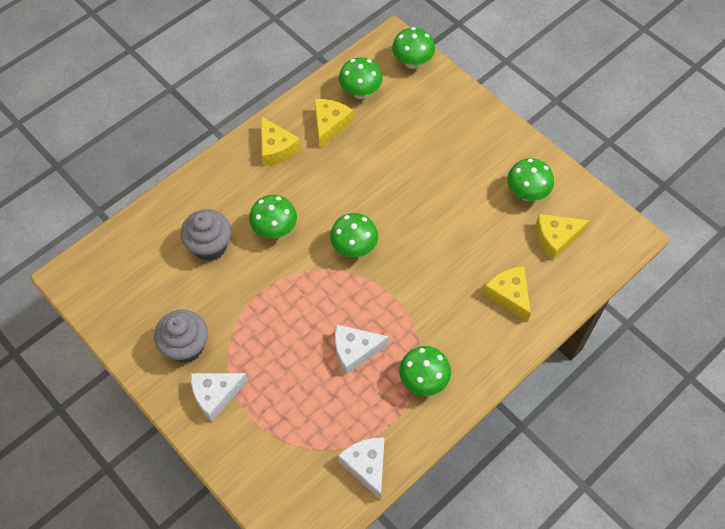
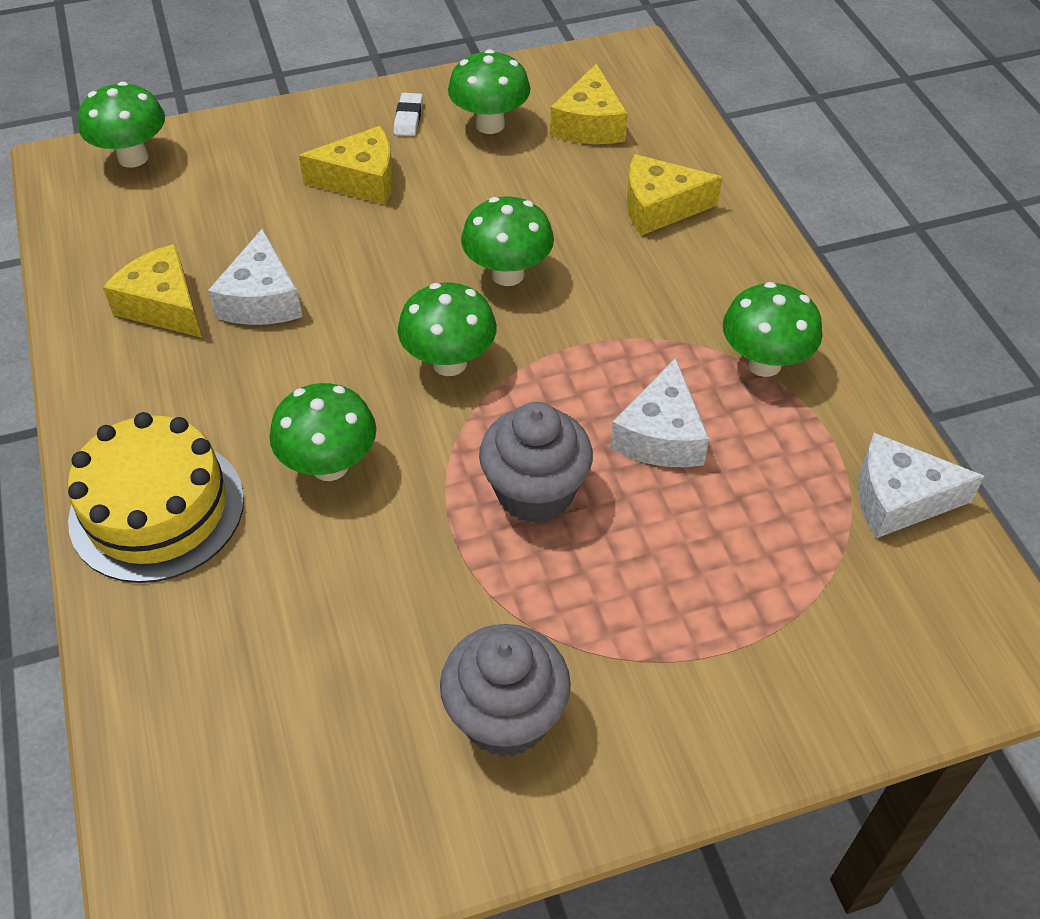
camera: 65 degrees left, 10 degrees down
grey cupcake [180,209,231,261] -> grey cupcake moved to [479,402,593,524]
white cheese [191,373,248,421] -> white cheese moved to [208,228,303,325]
yellow cheese [261,116,301,166] -> yellow cheese moved to [299,126,393,205]
green mushroom [339,57,383,99] -> green mushroom moved to [461,196,554,286]
none -> yellow cake [68,412,244,583]
none -> white eraser [394,93,423,136]

